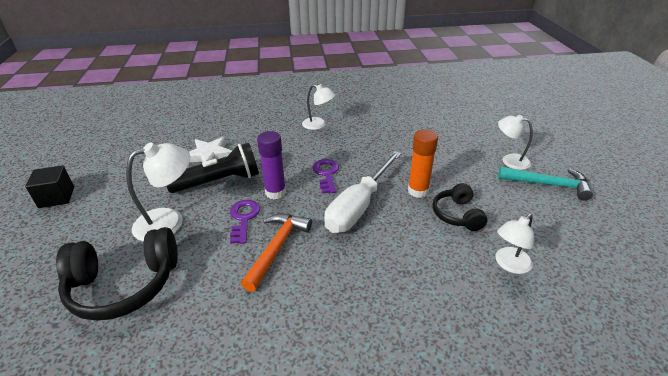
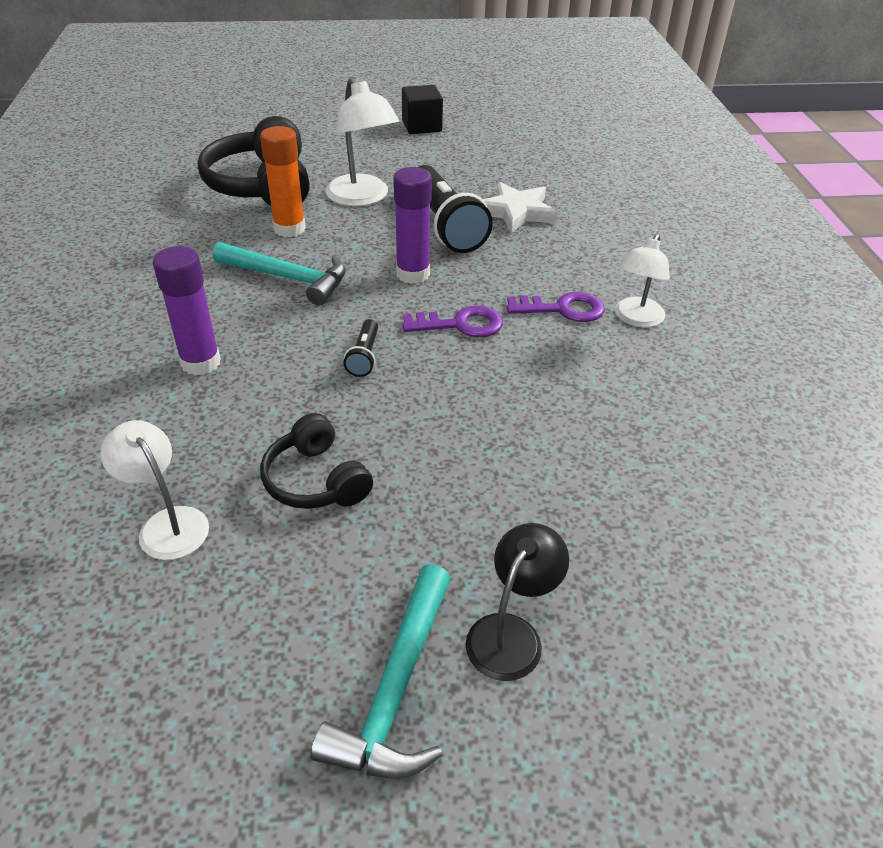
camera: 90 degrees right, 5 degrees up
purple key [230,200,260,244] -> purple key moved to [507,292,605,322]
orange hammer [241,214,312,292] -> turquoise hammer [213,242,346,305]
white screwdriver [324,151,401,233] -> black flashlight [344,319,378,377]
orange glue stick [408,129,438,198] -> orange glue stick moved to [260,126,306,237]
black headphones [433,183,487,231] -> black headphones turned 120 degrees counterclockwise [260,413,373,509]
white lamp [498,115,533,170] -> black lamp [466,523,569,681]
none -> purple glue stick [153,246,221,376]

